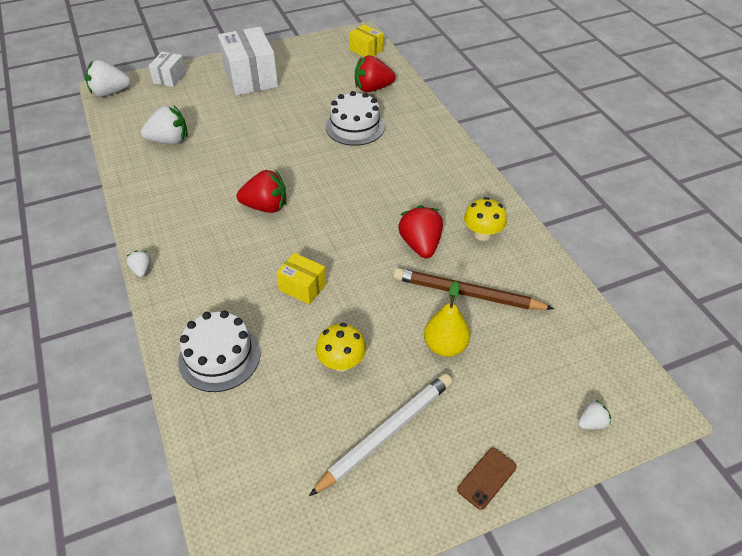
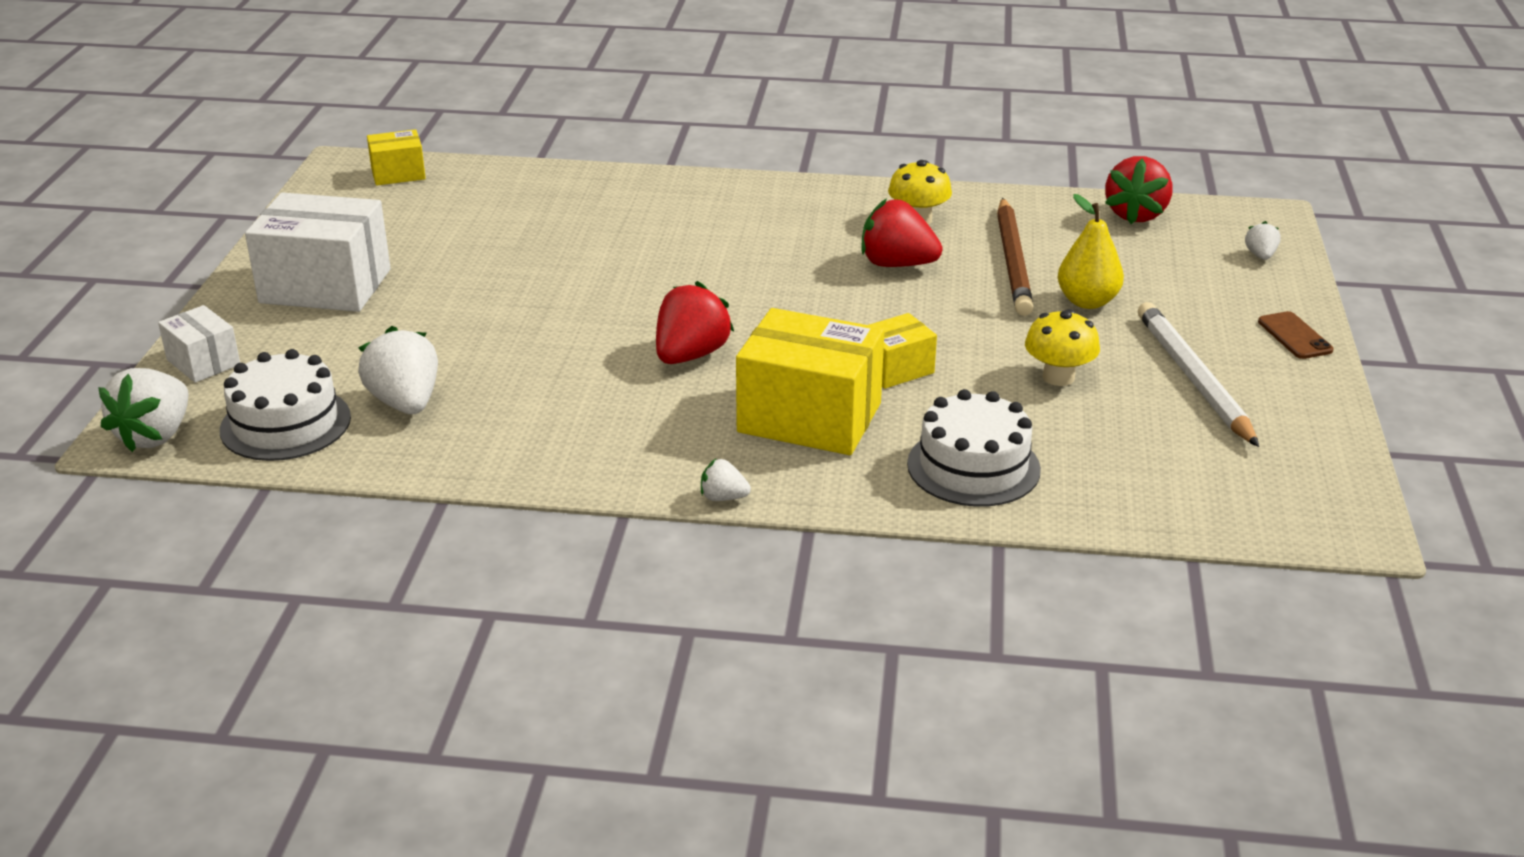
camera: 60 degrees left, 15 degrees down
white strawberry [141,106,188,144] -> white strawberry turned 45 degrees counterclockwise [358,326,438,414]
white cake [326,91,385,146] -> white cake moved to [220,349,351,461]
red strawberry [355,55,396,92] -> red strawberry moved to [1105,156,1173,224]
brown pencil [393,268,554,310] -> brown pencil turned 45 degrees counterclockwise [997,198,1034,316]
none -> yellow box [736,308,884,455]

